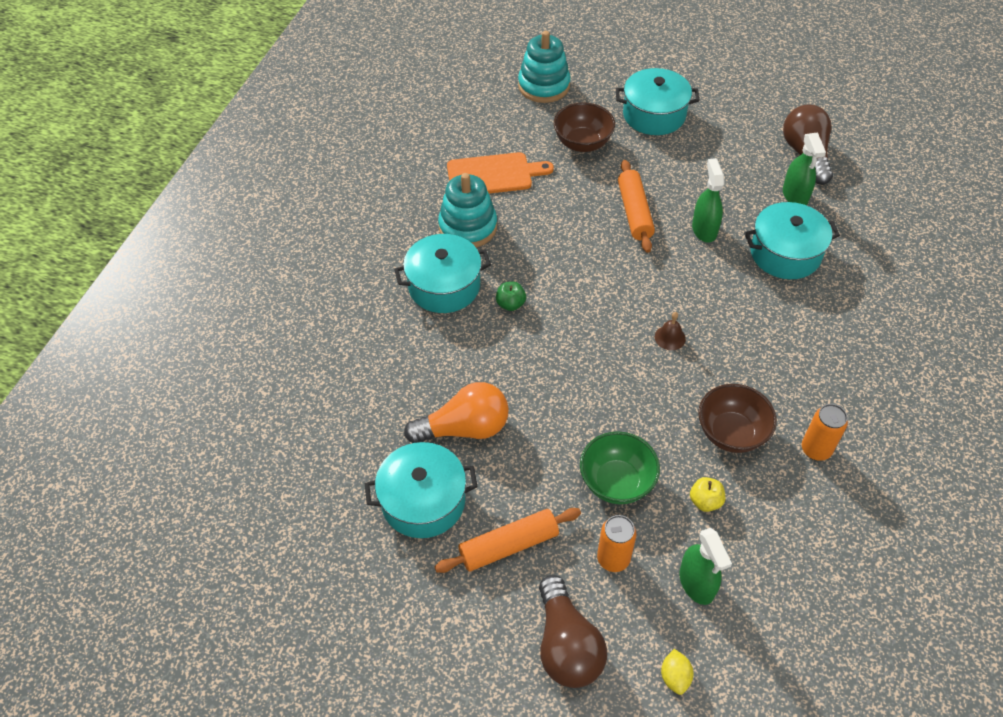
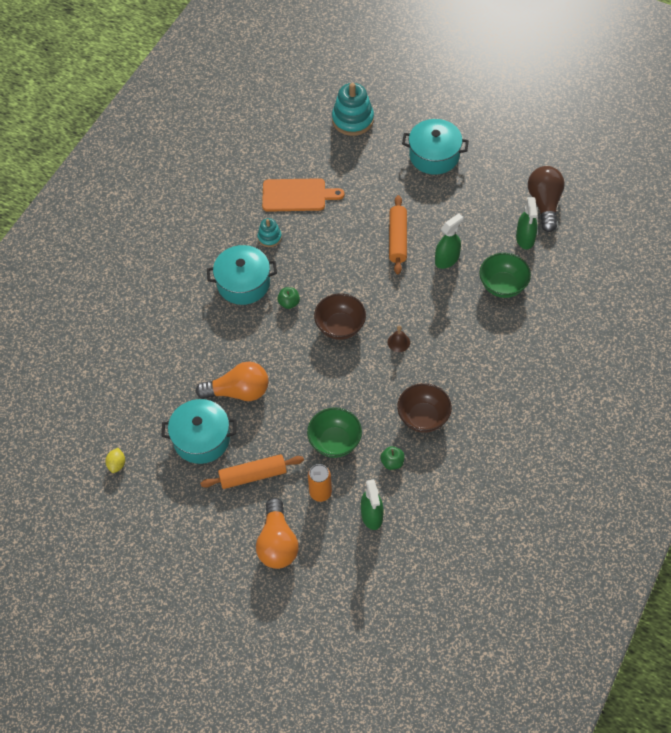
camera: 10 degrees right, 5 degrees up
turquoise stacking toy [438,173,497,247] -> turquoise stacking toy [257,218,282,247], size x0.54
brown light bulb [539,575,607,688] -> orange light bulb [256,498,299,569]
brown bowl [554,103,615,152] -> brown bowl moved to [314,293,366,340]
yellow lemon [661,649,694,695] -> yellow lemon moved to [105,448,125,473]
yellow apple [690,477,725,512] -> green apple [380,446,404,470]
green spray bottle [692,158,724,243] -> green spray bottle turned 45 degrees clockwise [435,213,463,269]
turquoise pot [744,202,840,279] -> green bowl [479,253,531,298]
orange can [802,404,848,461] -> none

